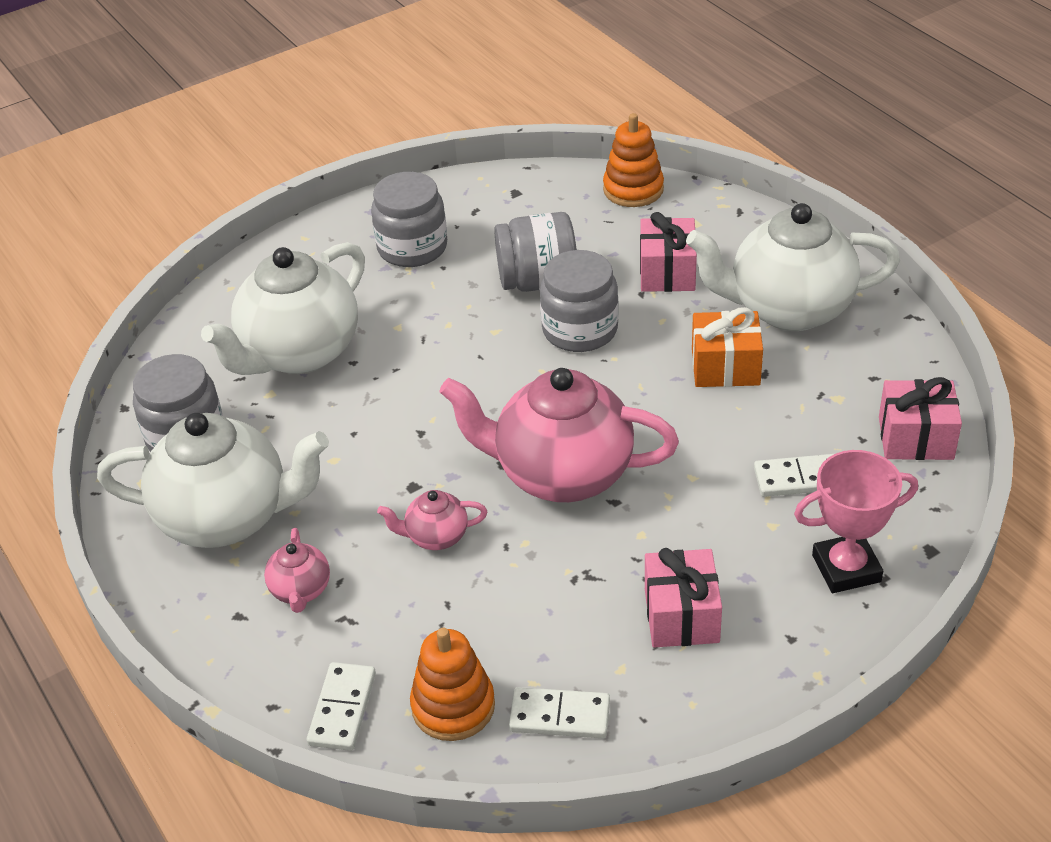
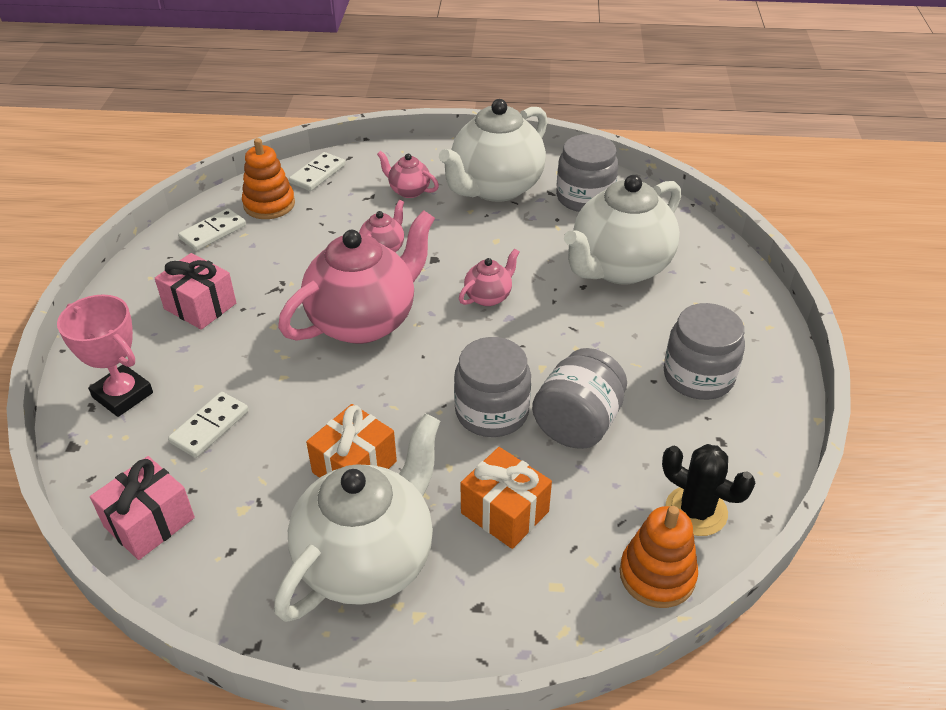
camera: 125 degrees right, 0 degrees up
white teapot [201,242,365,375] -> white teapot turned 120 degrees counterclockwise [564,175,681,284]
white domino [307,662,376,751] -> white domino turned 75 degrees clockwise [289,152,345,191]
pink gift [640,212,697,292] -> orange gift [460,447,552,549]
pink trophy [794,450,918,593] -> pink trophy turned 75 degrees counterclockwise [57,295,153,417]
none -> pink teapot [459,249,519,306]
none -> black cactus [662,444,755,536]

